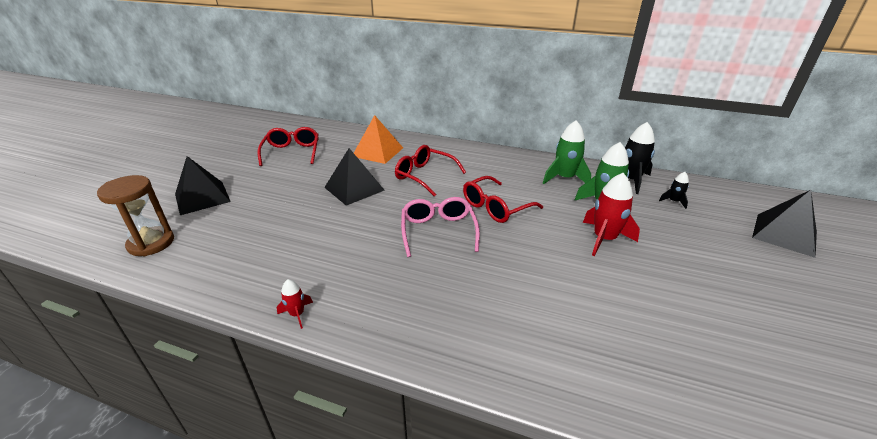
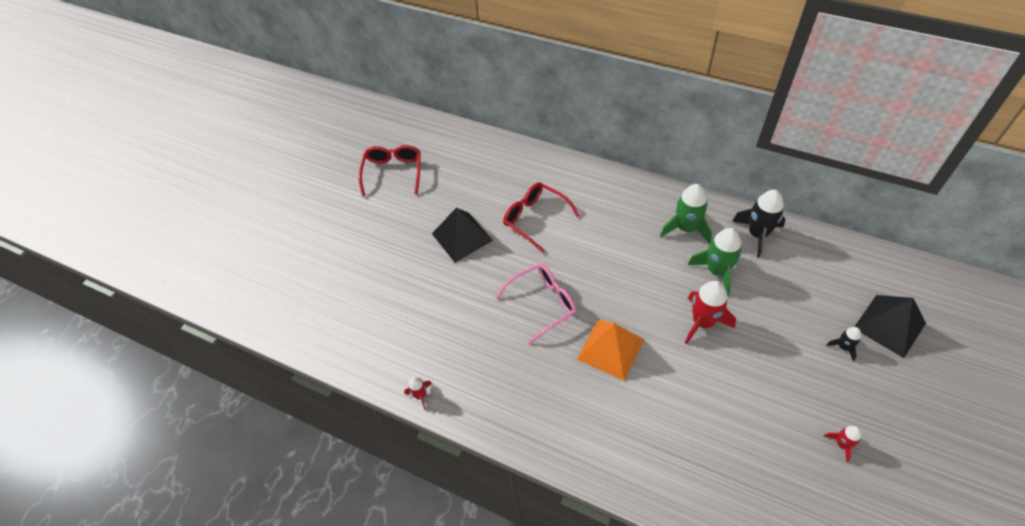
camera: 10 degrees right, 20 degrees up
brown hourglass [97,175,174,256] -> none
black pyramid [175,156,231,215] -> none
orange pyramid [354,115,403,164] -> orange pyramid moved to [577,320,645,381]
pink glasses [401,197,480,257] -> pink glasses turned 60 degrees clockwise [495,263,577,345]
red glasses [463,176,543,223] -> none
black rocket [659,172,689,209] -> black rocket moved to [826,327,861,361]
none -> red rocket [824,426,862,462]

